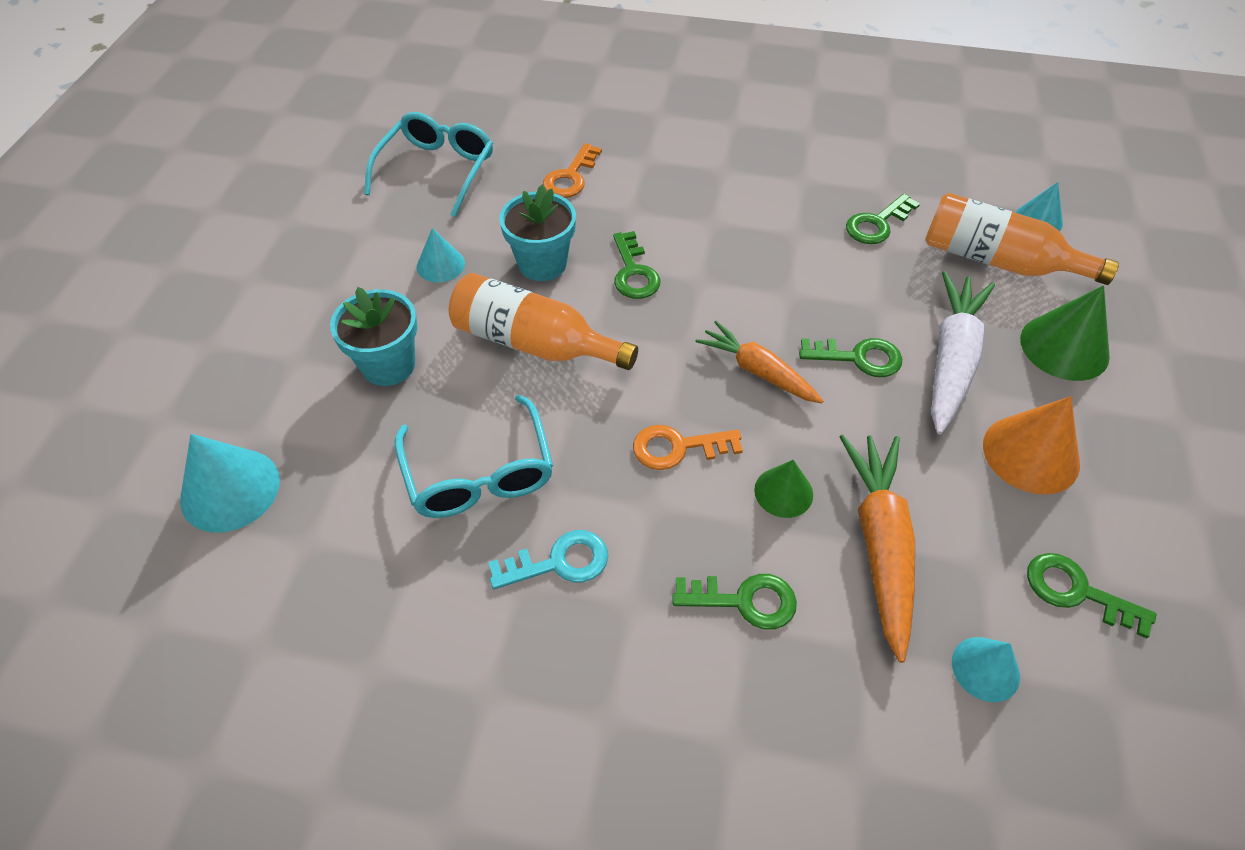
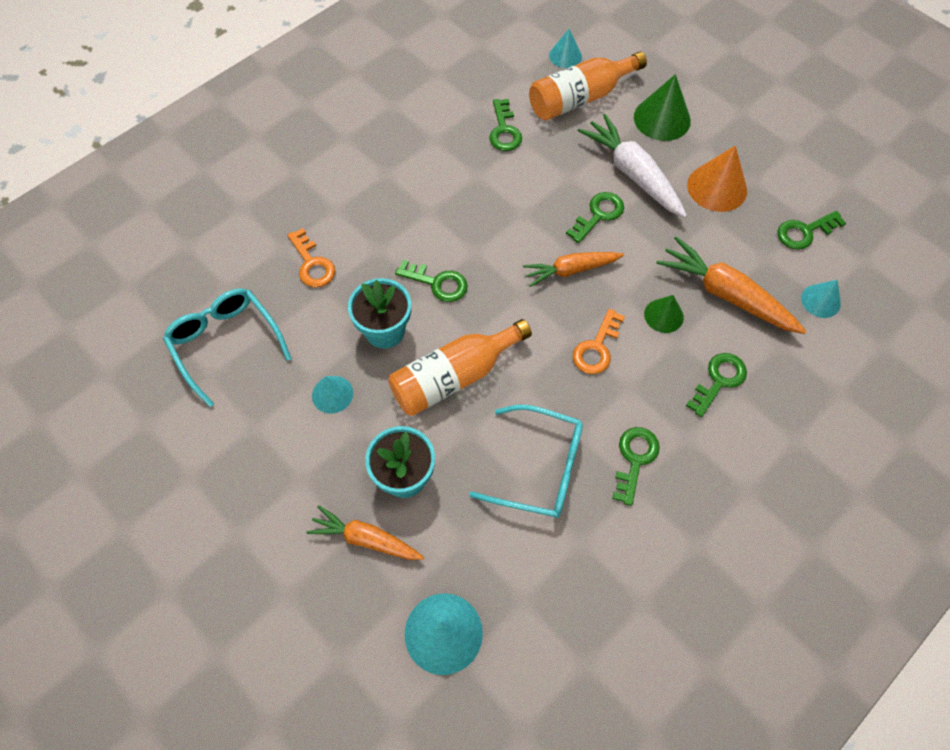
camera: 55 degrees left, 10 degrees up
turquoise key [489,530,608,589] -> green key [612,427,660,506]
none -> orange carrot [306,505,424,560]

